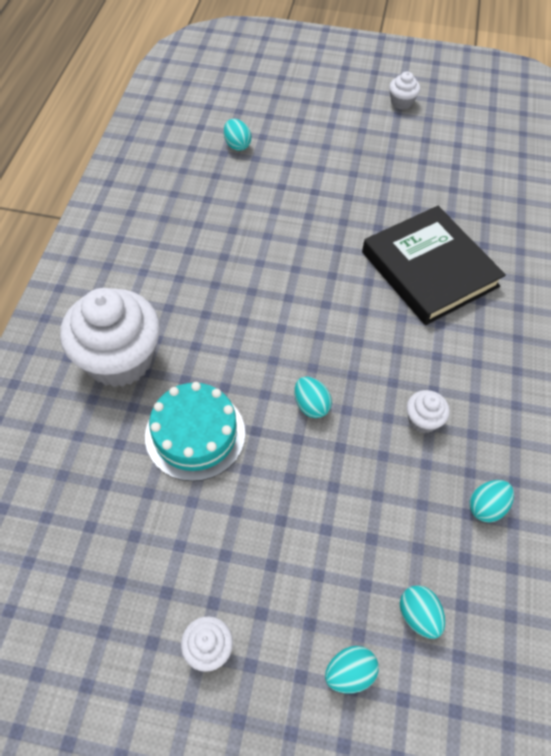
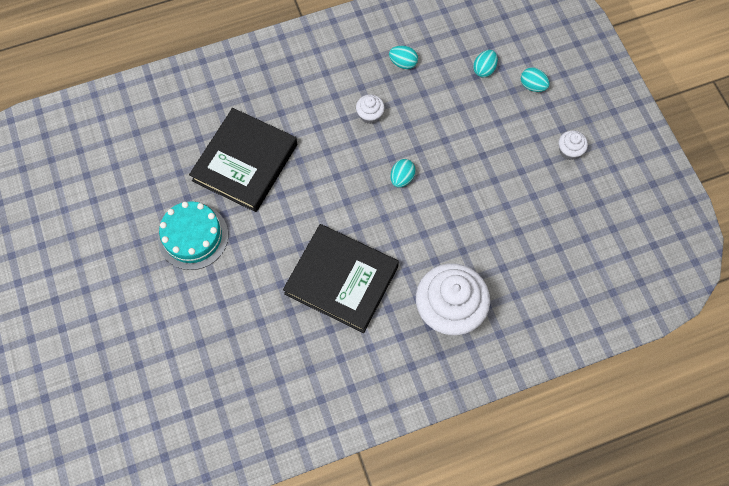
camera: 120 degrees left, 10 degrees up
turquoise cake [145,382,245,481] -> turquoise cake moved to [158,201,228,270]
turquoise egg [224,119,251,151] -> none
white cupcake [389,71,420,110] -> none
none -> black book [283,224,399,333]

